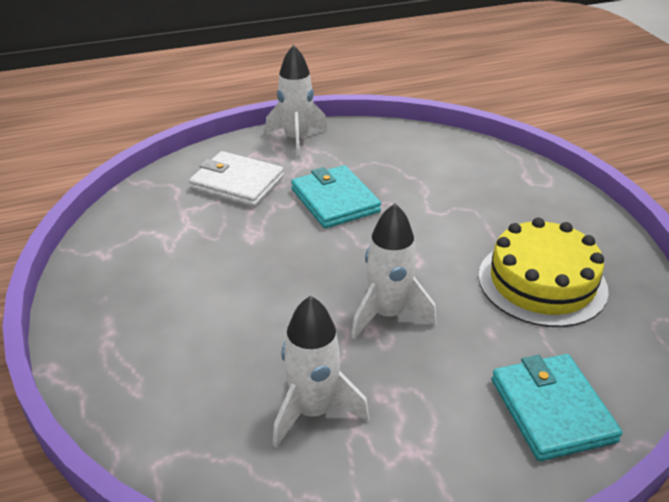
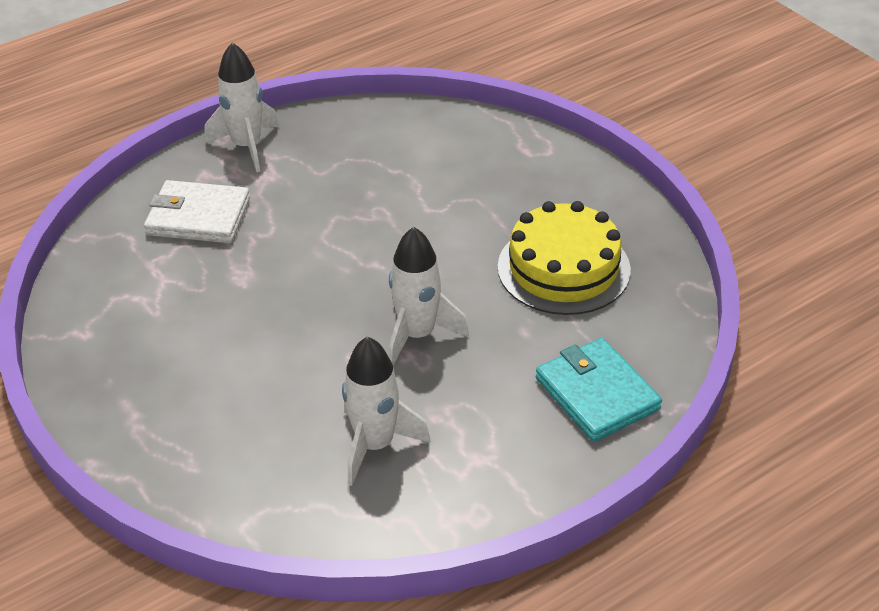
camera: 15 degrees left, 5 degrees up
turquoise wallet [291,165,381,229] -> none

